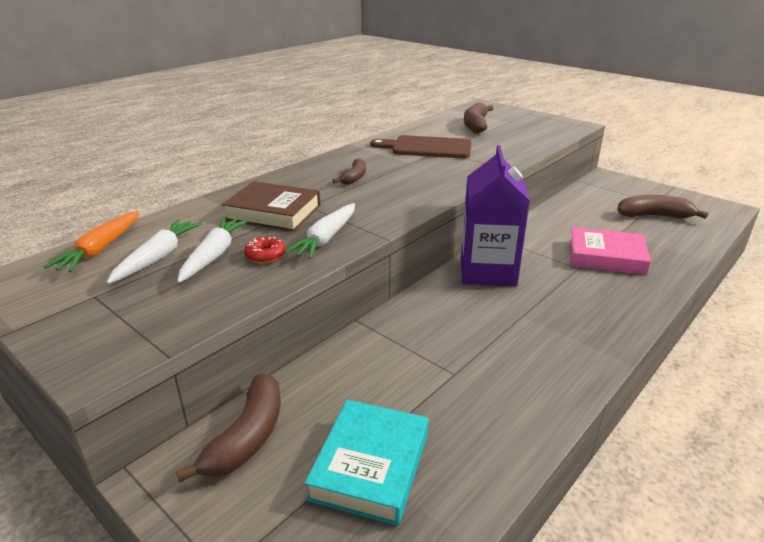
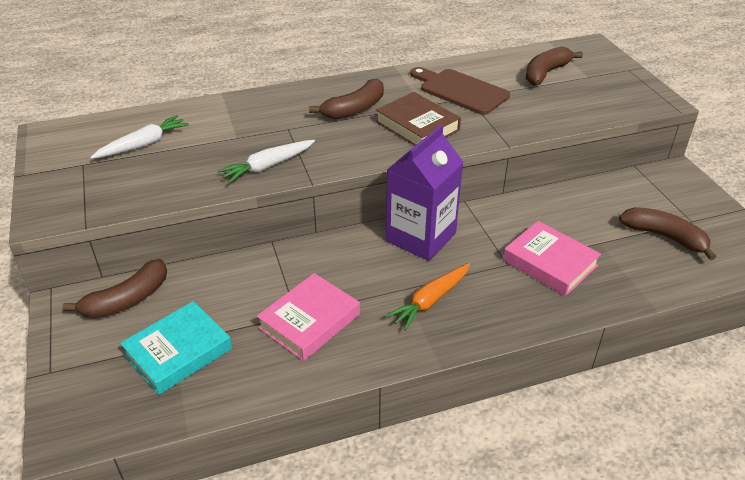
camera: 30 degrees right, 10 degrees up
orange carrot [44,211,139,272] -> orange carrot moved to [385,263,470,331]
white carrot [177,218,249,283] -> none
brown book [222,181,321,231] -> brown book moved to [376,92,461,146]
red donut [244,237,286,264] -> none
brown banana [332,158,366,185] -> brown banana [309,79,384,119], size x1.60
none -> pink book [257,273,360,361]

